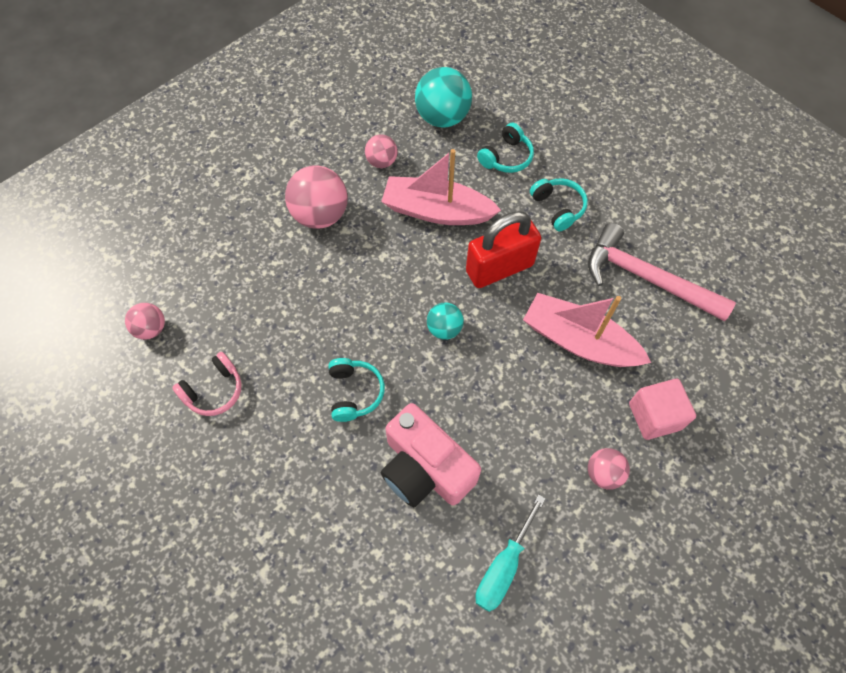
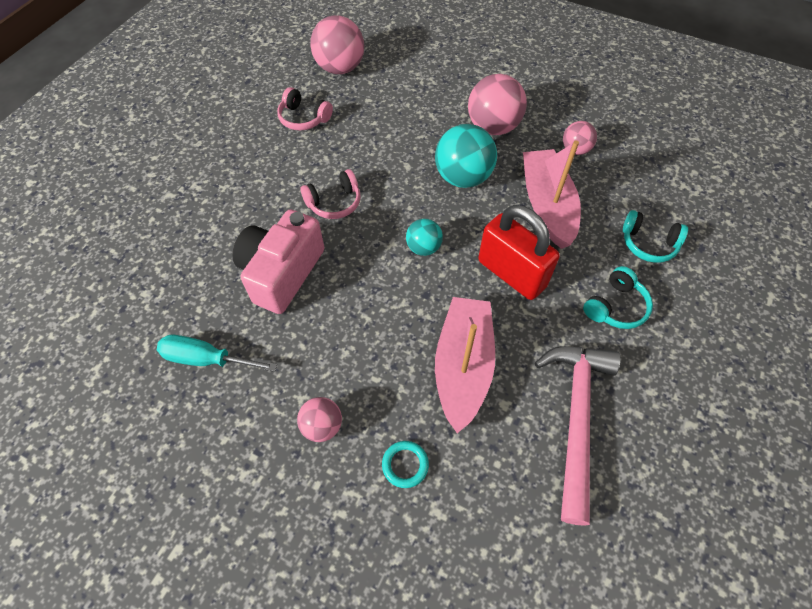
camera: 70 degrees right, 5 degrees down
pink ball [125,303,165,340] -> pink ball [310,15,364,74], size x1.78
turquoise headphones [328,358,385,422] -> pink headphones [300,169,360,219]
turquoise ball [415,67,472,127] -> turquoise ball moved to [435,124,497,188]
pink cube [629,379,696,440] -> turquoise ring [382,441,429,488]

